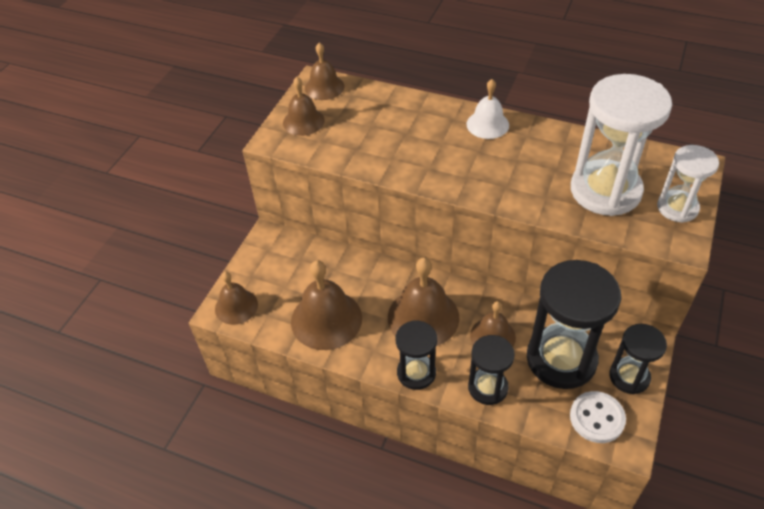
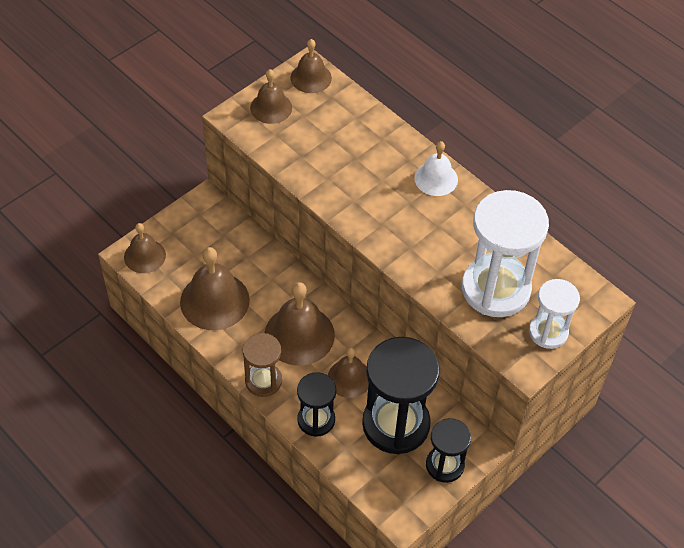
camera: 20 degrees right, 5 degrees up
black hourglass [396,320,437,390] -> brown hourglass [243,333,282,397]
white button [570,391,626,443] -> none

